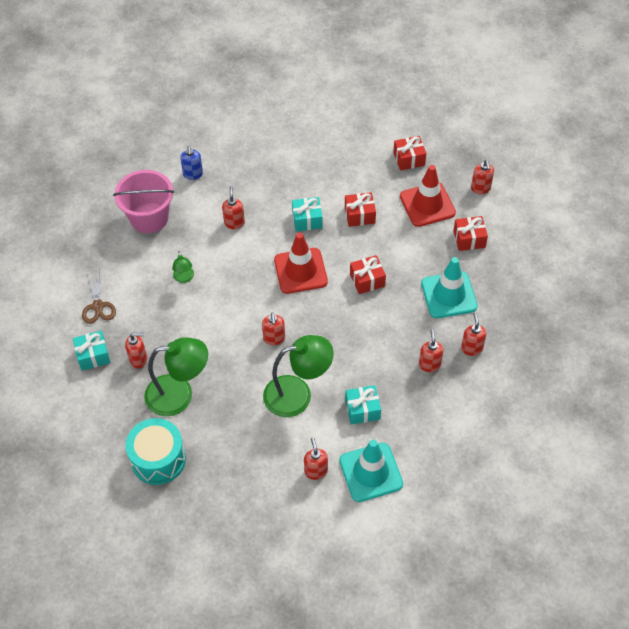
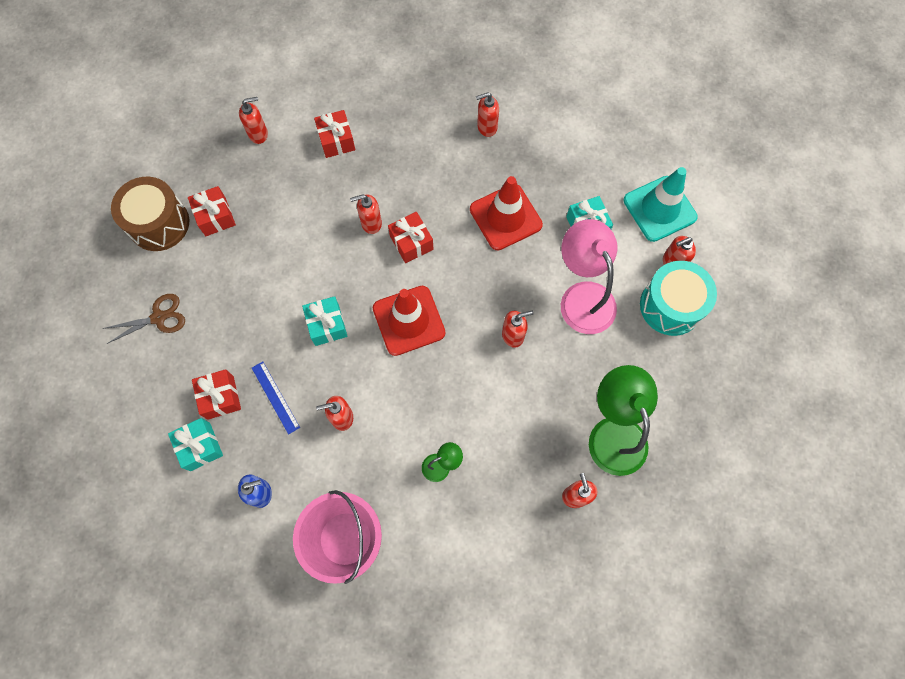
camera: 100 degrees left, 15 degrees up
turquoise gift [73,331,110,371] -> turquoise gift moved to [168,418,223,471]
brown scissors [82,270,116,324] -> brown scissors moved to [102,294,185,344]
turquoise drum [125,418,186,485] -> turquoise drum moved to [640,261,717,336]
green lamp [263,335,334,417] -> pink lamp [561,219,617,334]
red gift [345,192,376,227] -> red gift moved to [192,369,241,420]
red traffic cone [400,165,456,227] -> red traffic cone moved to [470,176,543,251]
red soap dispenser [419,329,444,372] -> red soap dispenser moved to [350,194,382,234]
turquoise traffic cone [421,257,478,318] -> none
none -> brown drum [111,177,189,251]
none -> blue ruler [252,362,300,434]

